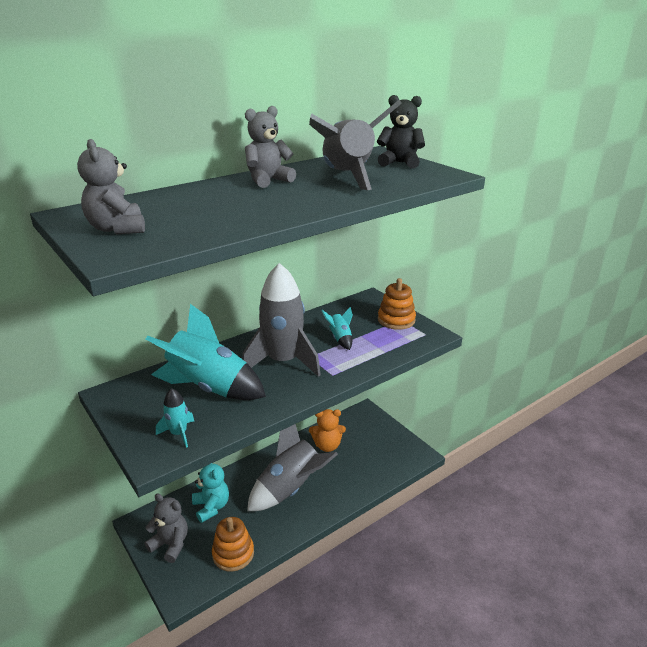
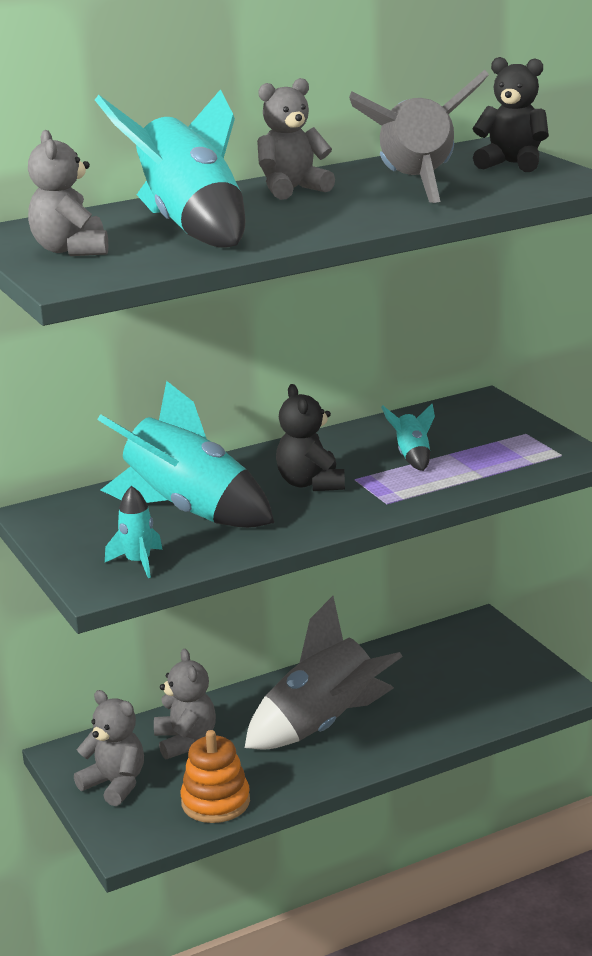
camera: 10 degrees right, 5 degrees down
turquoise teddy bear [192,463,229,523] -> grey teddy bear [154,649,216,760]
grey rocket [242,263,321,377] -> black teddy bear [276,384,345,491]
orange teddy bear [309,409,346,452] -> none
orange stacking toy [378,278,416,330] -> none
none -> turquoise rocket [95,89,245,248]

